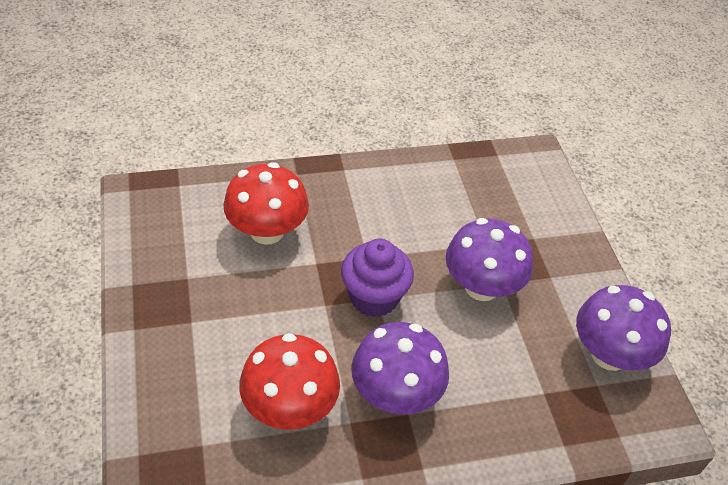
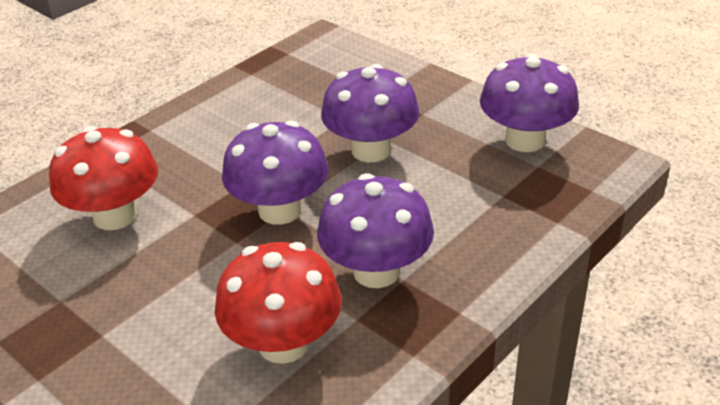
camera: 30 degrees left, 10 degrees down
purple cupcake [341,239,414,317] -> purple mushroom [222,120,329,225]

